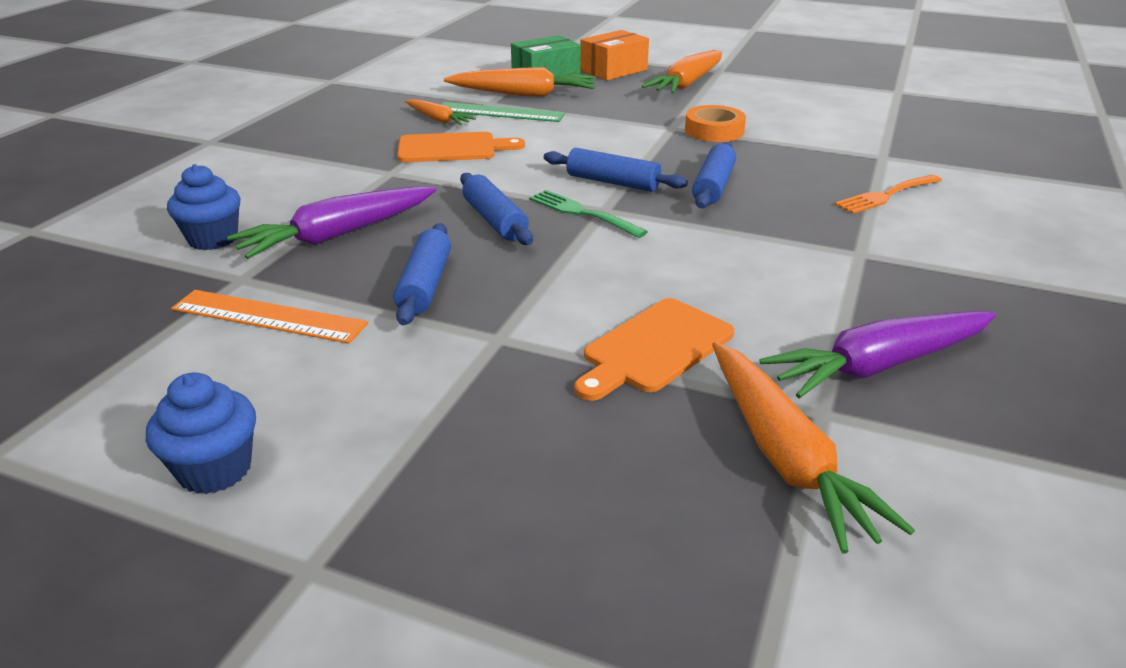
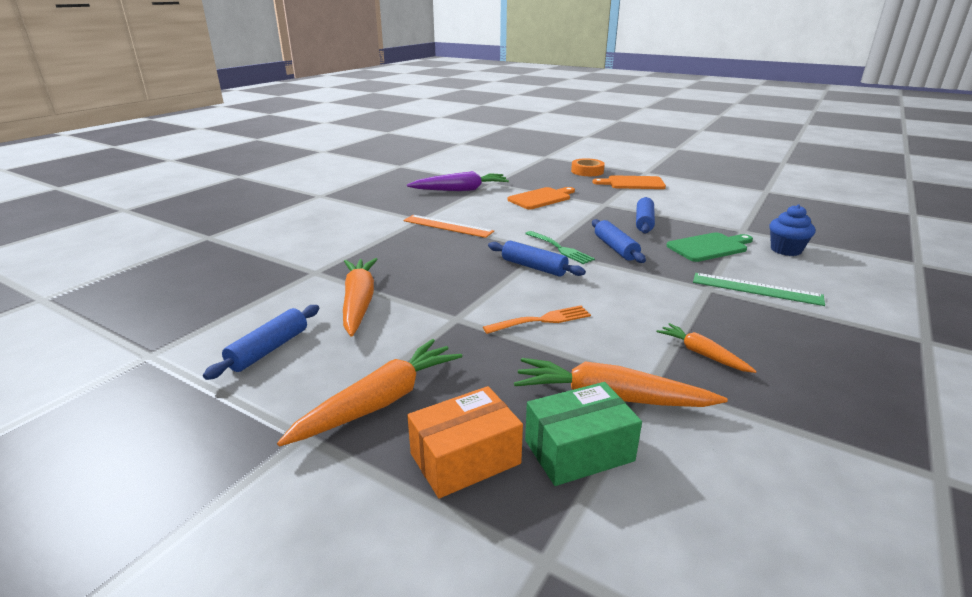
camera: 170 degrees left, 5 degrees down
blue cupcake [146,372,256,494] -> none
orange ruler [171,290,368,344] -> orange ruler moved to [403,215,494,238]
purple carrot [227,186,436,259] -> green cutting board [666,232,753,262]
orange cutting board [397,132,525,162] -> orange cutting board moved to [592,175,666,189]
green ruler [441,102,565,122] -> green ruler moved to [693,273,825,306]
orange tape [685,105,746,142] -> orange tape moved to [571,158,605,176]
blue rolling pin [692,142,736,208] -> blue rolling pin moved to [203,305,319,380]
orange carrot [712,342,915,553] -> orange carrot moved to [343,258,378,337]
orange fork [834,175,942,214] -> orange fork moved to [483,305,591,334]

